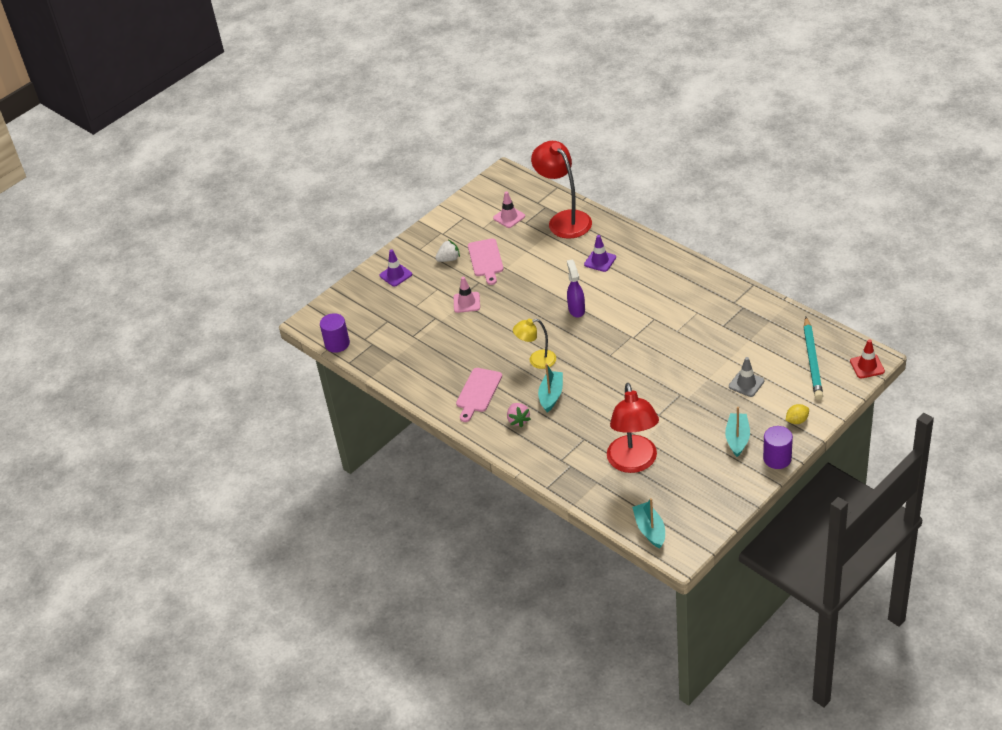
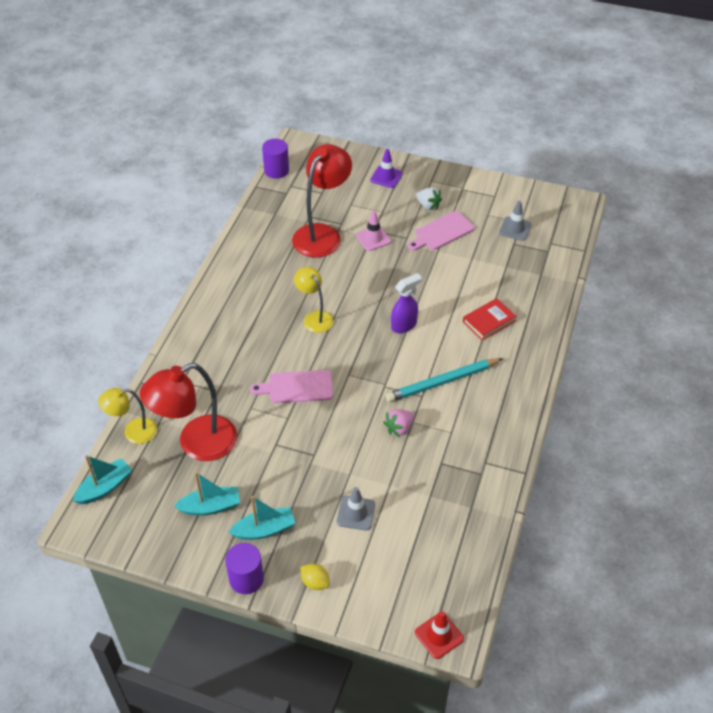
camera: 60 degrees right, 5 degrees up
pink cutting board [456,368,502,422] -> pink cutting board moved to [250,370,333,403]
pink traffic cone [493,192,525,228] -> grey traffic cone [499,201,532,241]
pink strawberry [507,403,531,427] -> pink strawberry moved to [383,409,414,437]
red lamp [531,141,592,239] -> red lamp moved to [292,144,352,258]
turquoise boat [538,364,563,412] -> turquoise boat moved to [174,472,240,516]
purple traffic cone [584,235,616,272] -> red book [463,298,516,341]
turquoise pencil [804,317,823,400] -> turquoise pencil moved to [385,358,504,402]
none -> yellow lamp [98,388,157,444]

